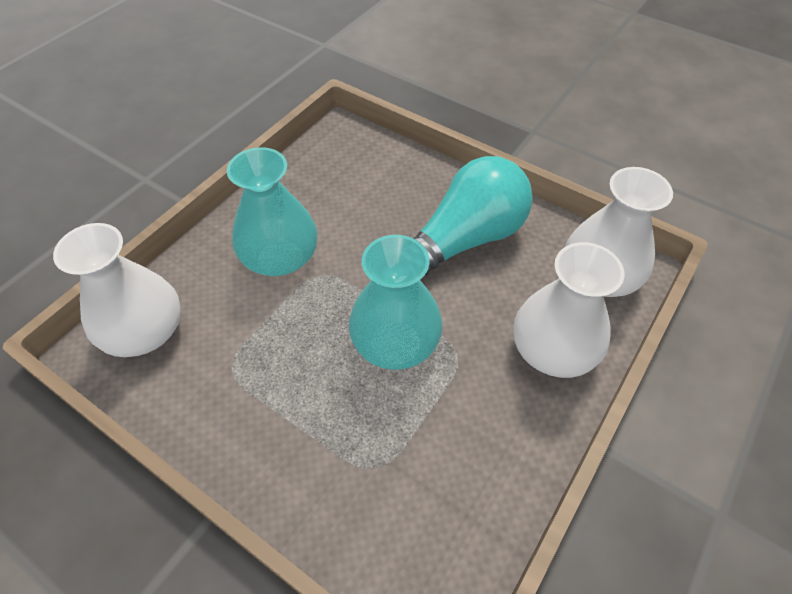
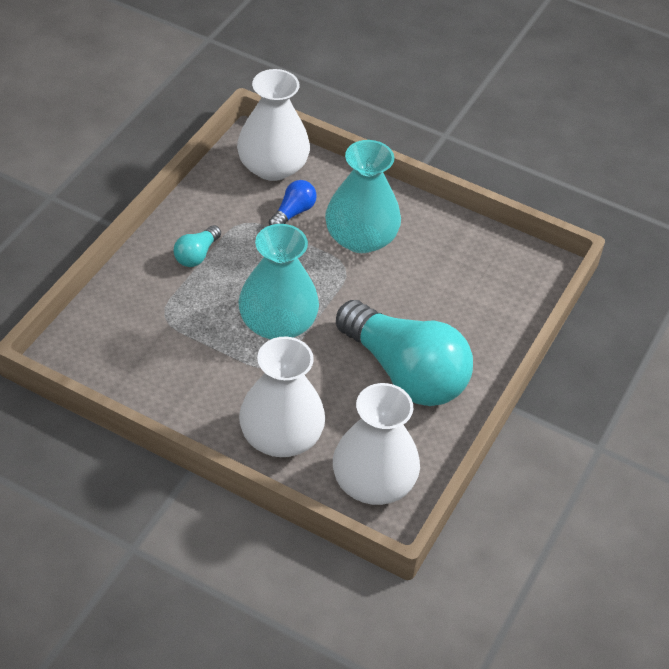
camera: 80 degrees right, 5 degrees down
none -> turquoise light bulb [174,225,221,267]
none -> blue light bulb [269,180,317,226]

